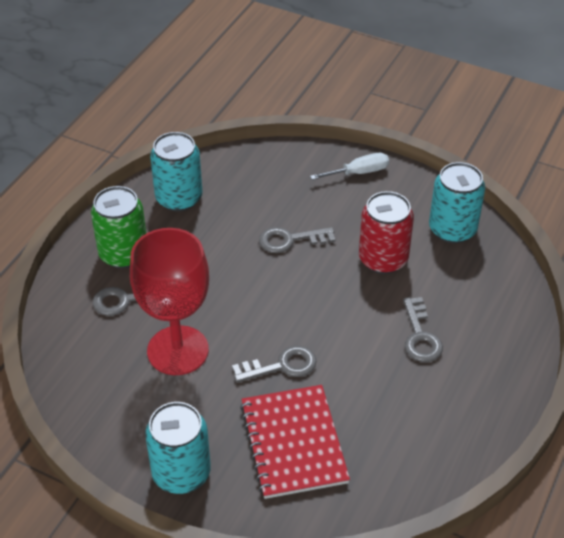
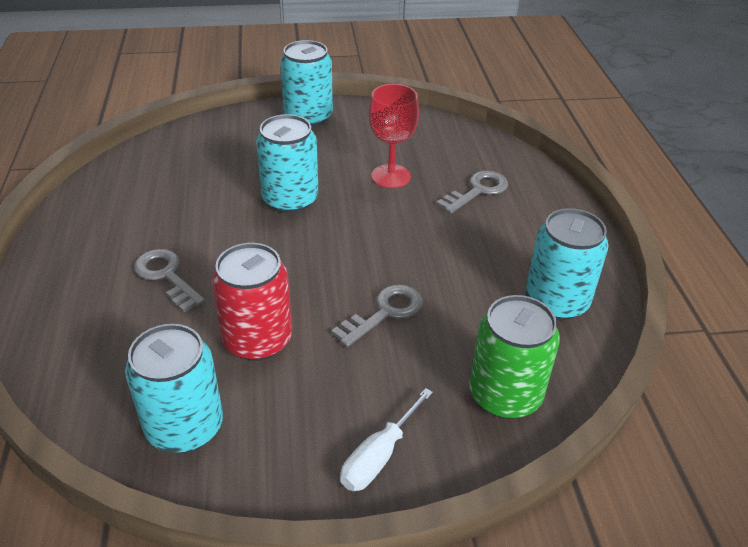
camera: 145 degrees right, 5 degrees down
green can [91,186,146,268] -> green can moved to [469,295,560,419]
red goblet [130,228,209,375] -> red goblet [369,84,419,188], size x0.64
grey key [232,346,316,383] -> turquoise can [256,114,319,214]
red notebook [240,385,350,499] -> none

